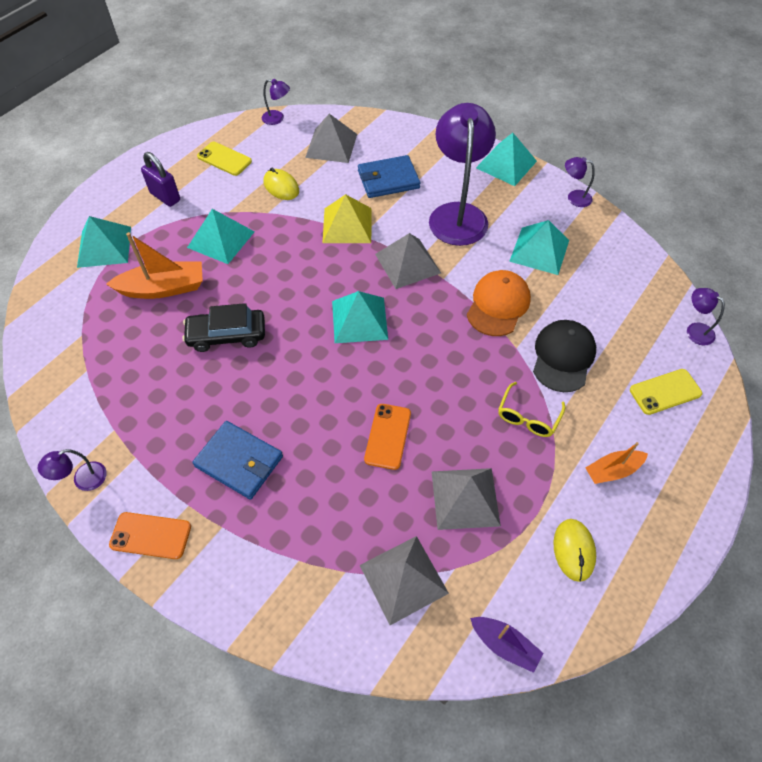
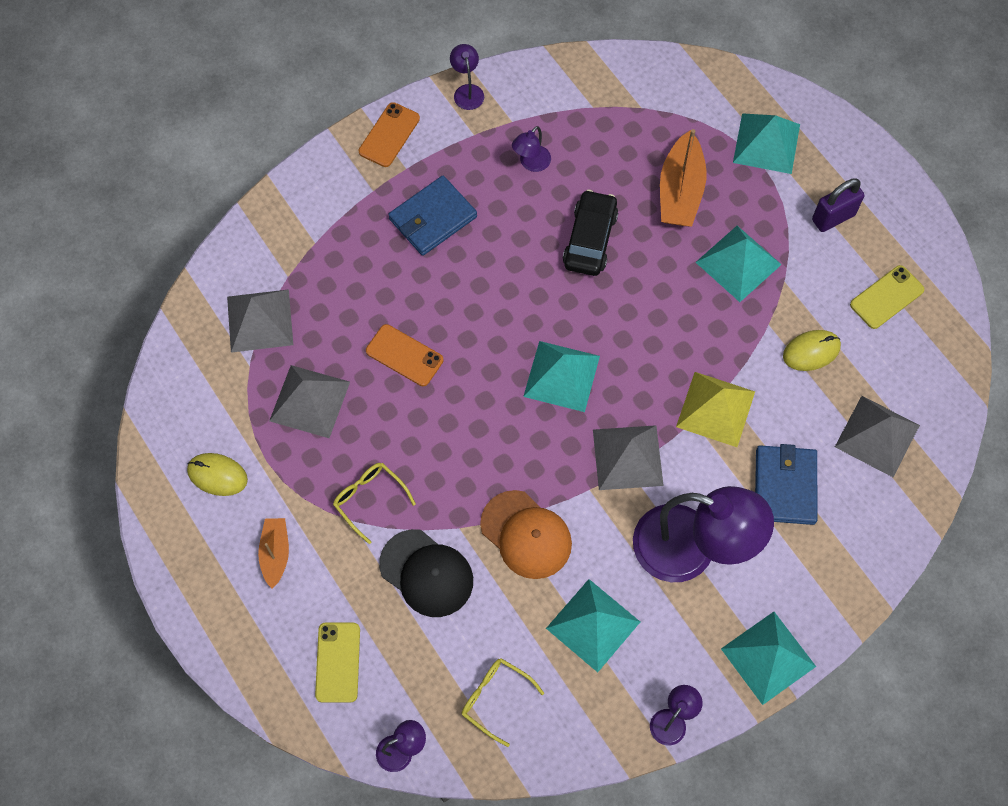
camera: 110 degrees right, 10 degrees up
purple lamp [262,79,290,125] -> purple lamp moved to [512,126,551,172]
purple boat [470,617,544,673] -> none
none -> yellow glasses [462,658,544,747]

